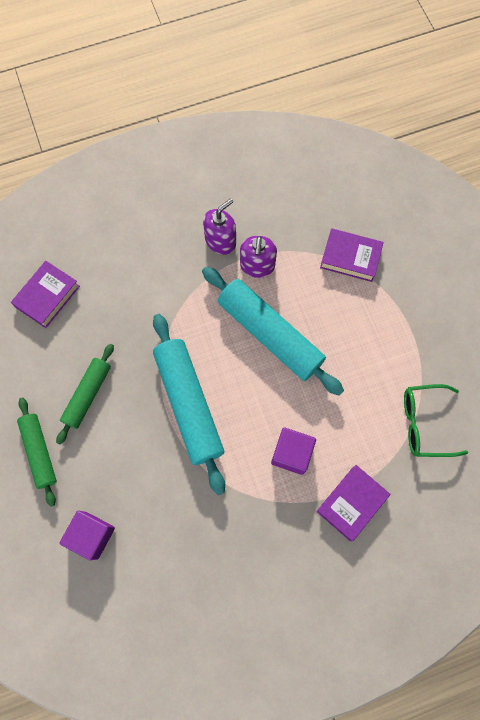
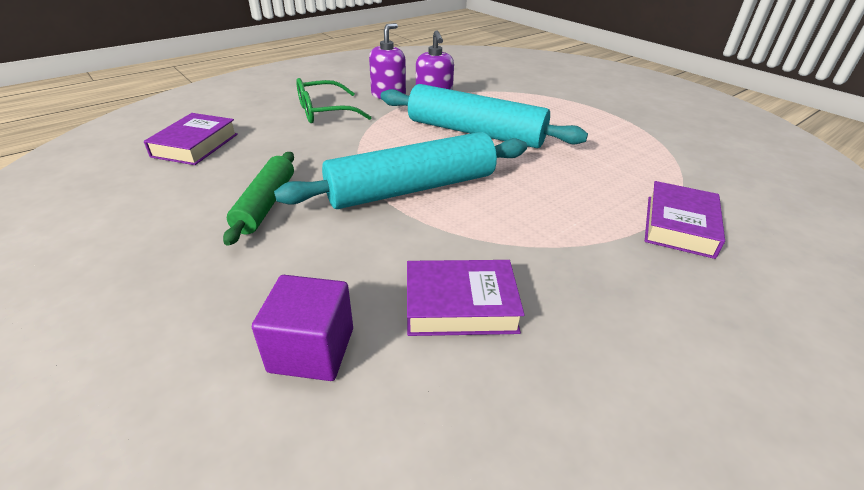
camera: 20 degrees left, 35 degrees down
green rolling pin [17,398,57,507] -> none
turquoise rolling pin [153,314,225,495] -> turquoise rolling pin turned 75 degrees counterclockwise [274,132,527,209]
purple cube [271,428,316,475] -> none
purple book [320,228,384,282] -> purple book moved to [407,260,525,336]
green glasses [404,384,468,457] -> green glasses moved to [296,78,372,123]

